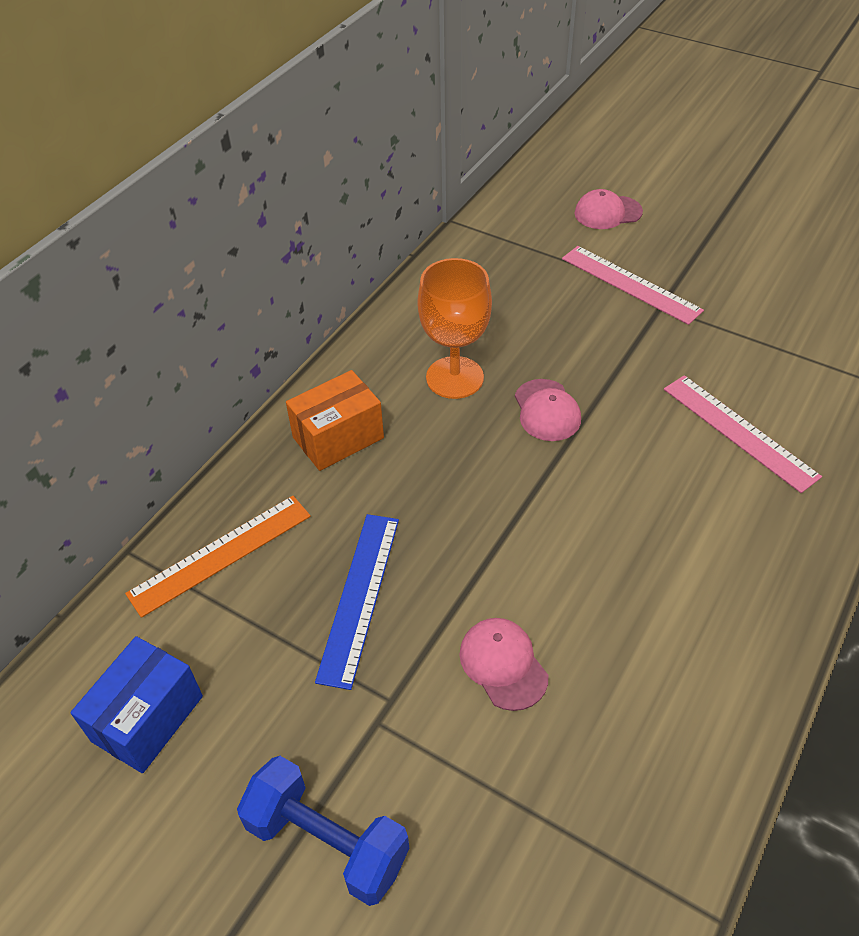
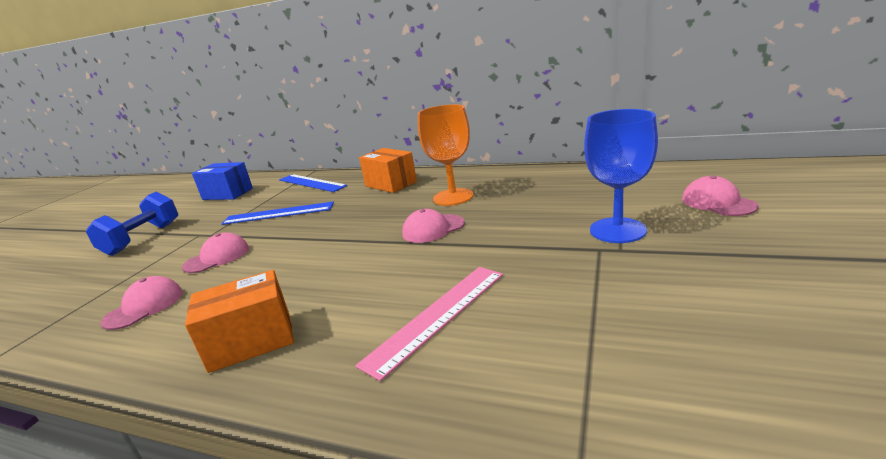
camera: 80 degrees right, 25 degrees down
orange ruler [125,496,311,618] -> blue ruler [279,174,347,192]
pink ruler [562,246,704,325] -> blue goblet [584,109,658,243]
none -> pink cap [100,276,183,330]
none -> orange box [185,270,294,373]

